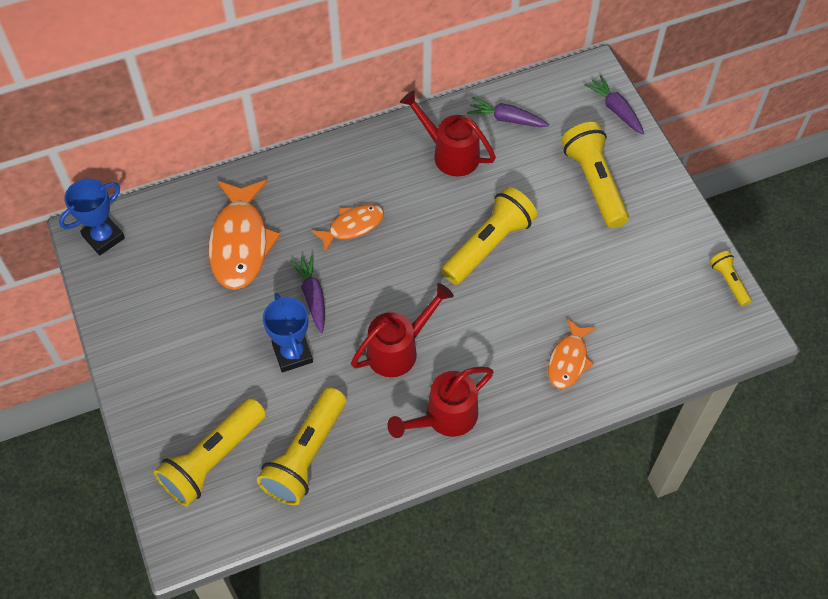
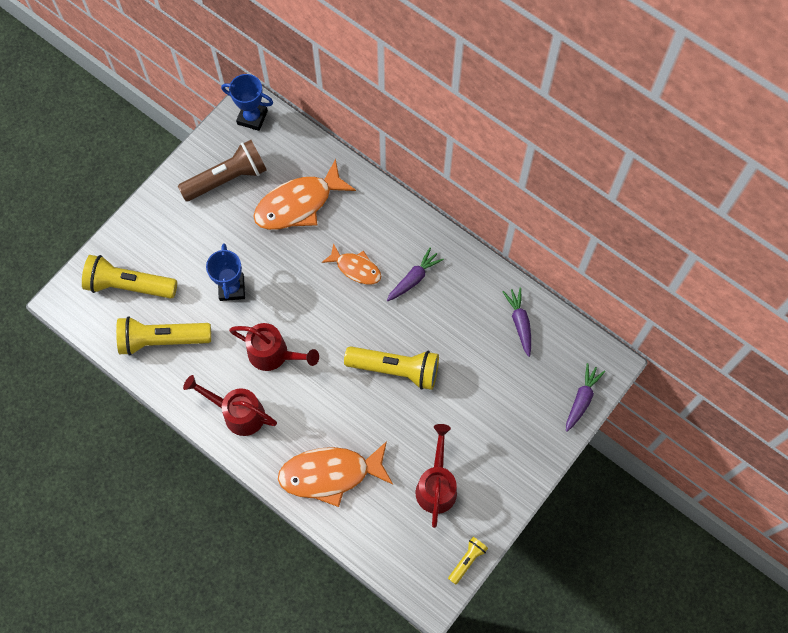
camera: 60 degrees right, 10 degrees up
blue trophy [263,293,313,372] -> blue trophy turned 45 degrees counterclockwise [206,243,245,301]
purple carrot [290,254,325,333] -> purple carrot moved to [386,248,444,301]
red watering can [400,90,496,176] -> red watering can moved to [416,424,457,528]
orange fish [548,318,596,389] -> orange fish [278,441,393,507], size x1.74
yellow flashlight [561,122,629,228] -> none
none -> brown flashlight [178,140,267,201]

